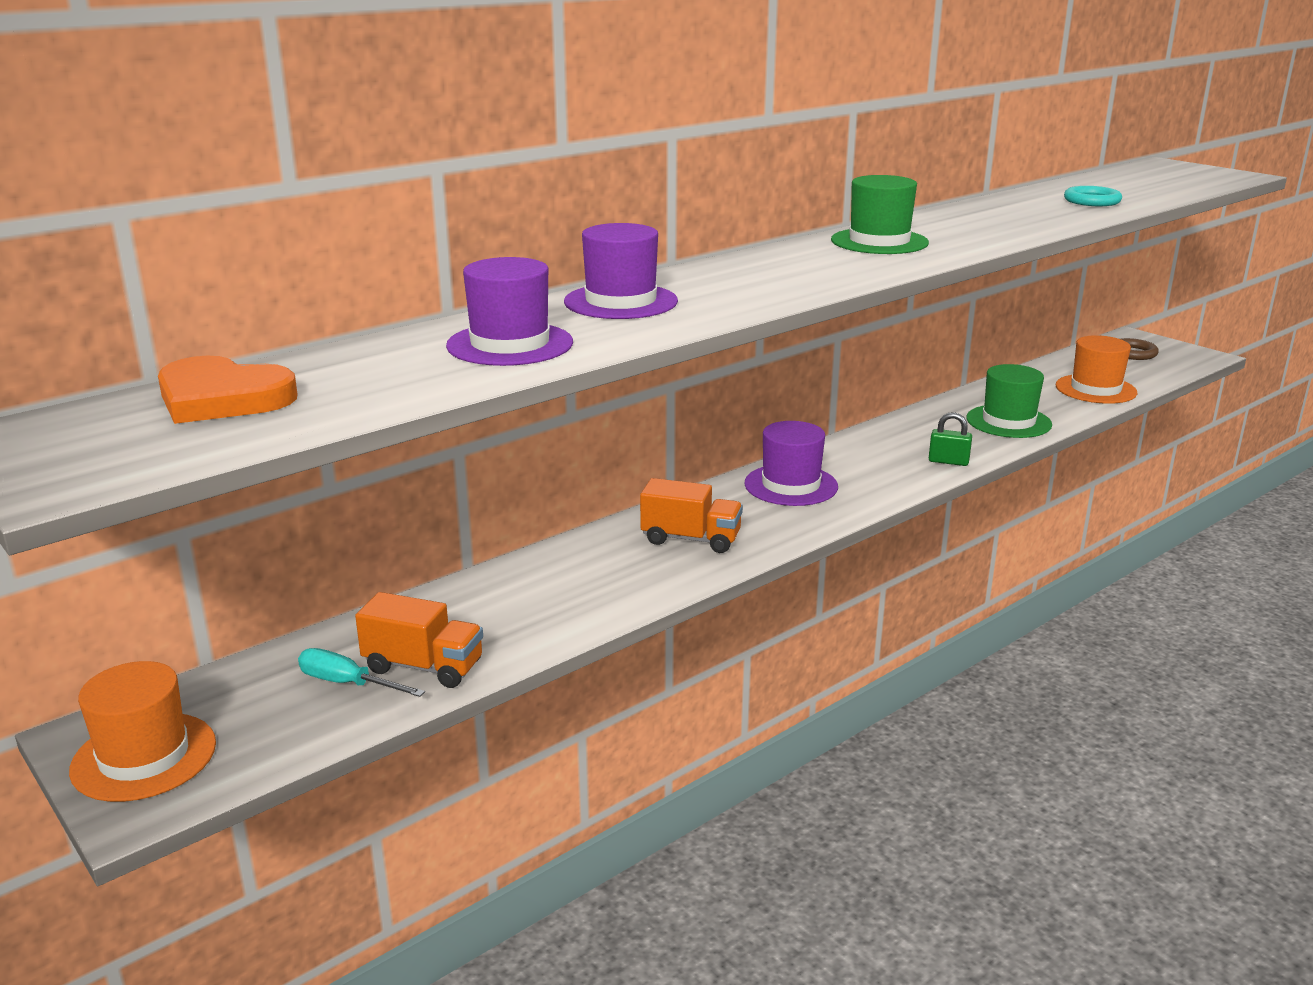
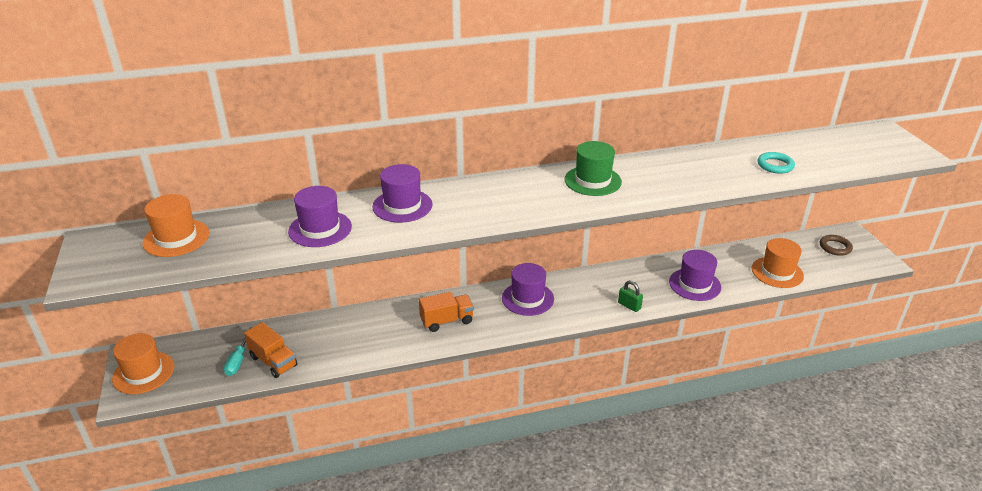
camera: 25 degrees right, 10 degrees up
orange heart [158,356,298,424] -> orange hat [142,194,209,257]
turquoise screwdriver [298,648,425,697] -> turquoise screwdriver turned 135 degrees counterclockwise [224,327,252,376]
orange truck [640,478,743,553] -> orange truck turned 60 degrees counterclockwise [419,292,474,332]
green hat [966,364,1052,438] -> purple hat [669,250,721,301]

